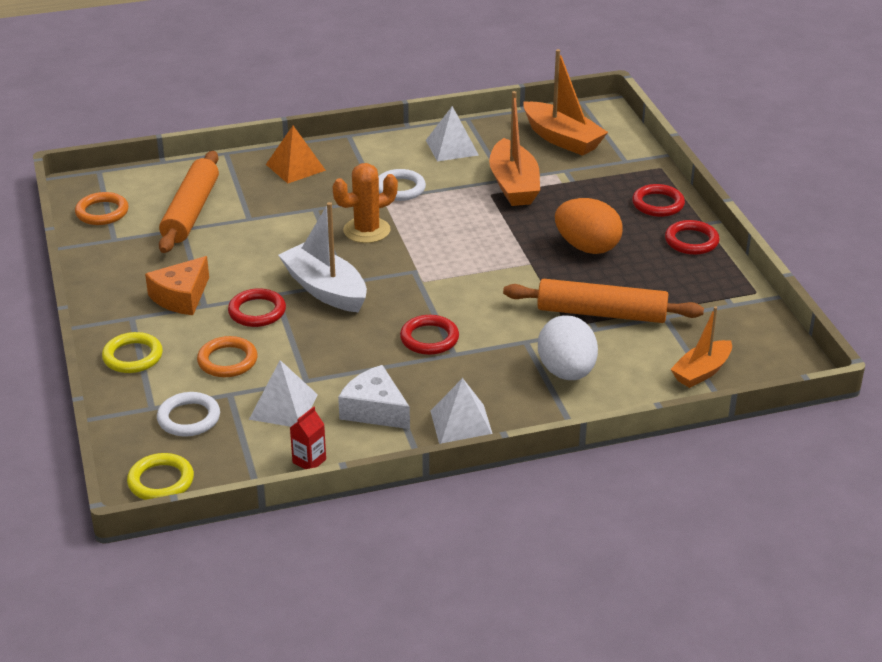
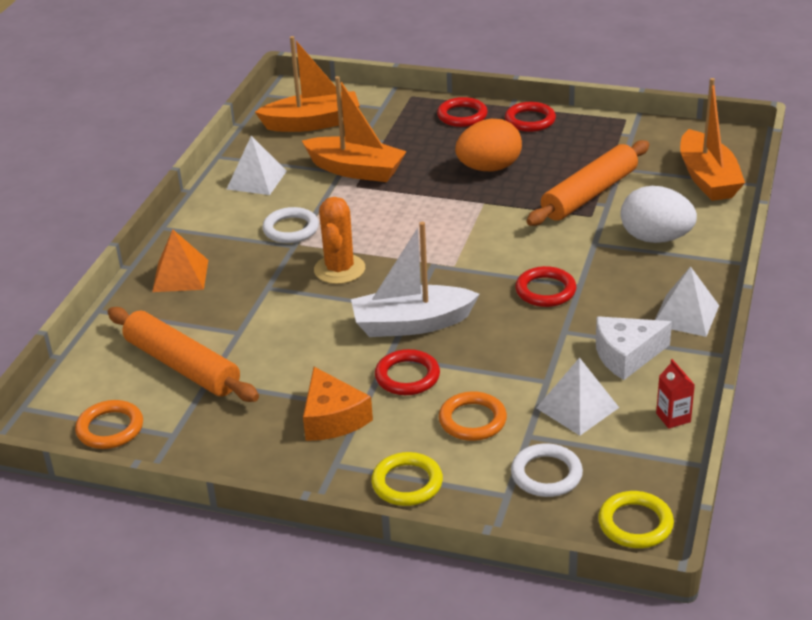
camera: 55 degrees left, 0 degrees up
orange boat [671,306,732,388] -> orange boat [680,78,745,201], size x1.54

